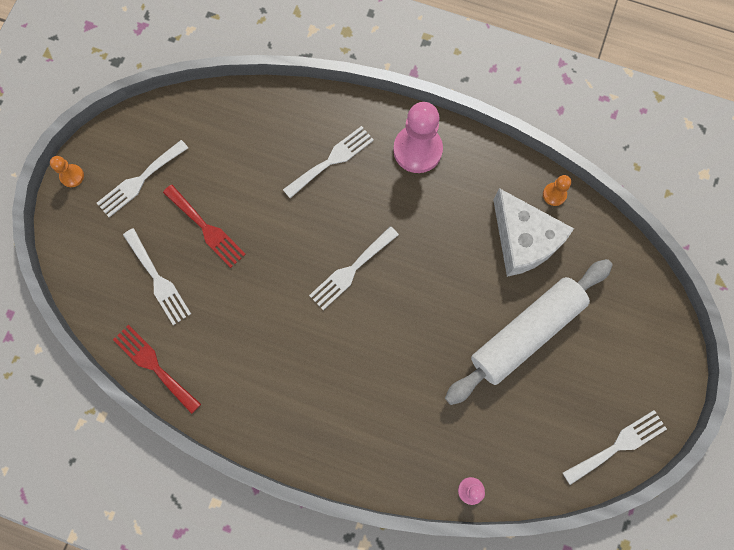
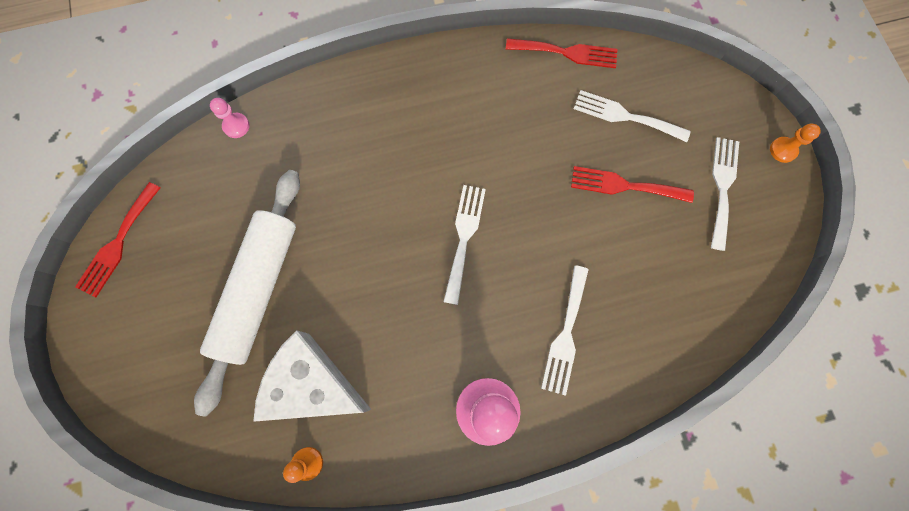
camera: 145 degrees right, 0 degrees up
white fork [563,410,667,485] -> red fork [75,182,161,297]

